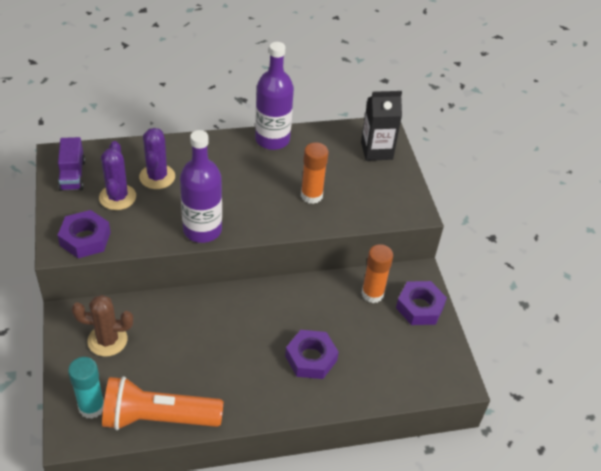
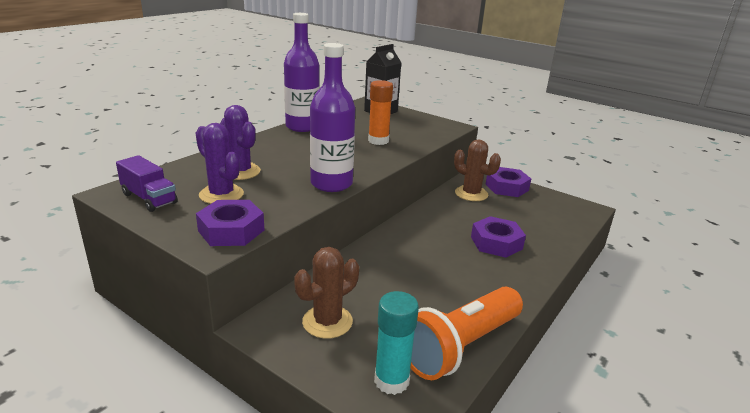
camera: 40 degrees left, 20 degrees down
orange glue stick [361,244,393,303] -> brown cactus [454,139,501,201]

